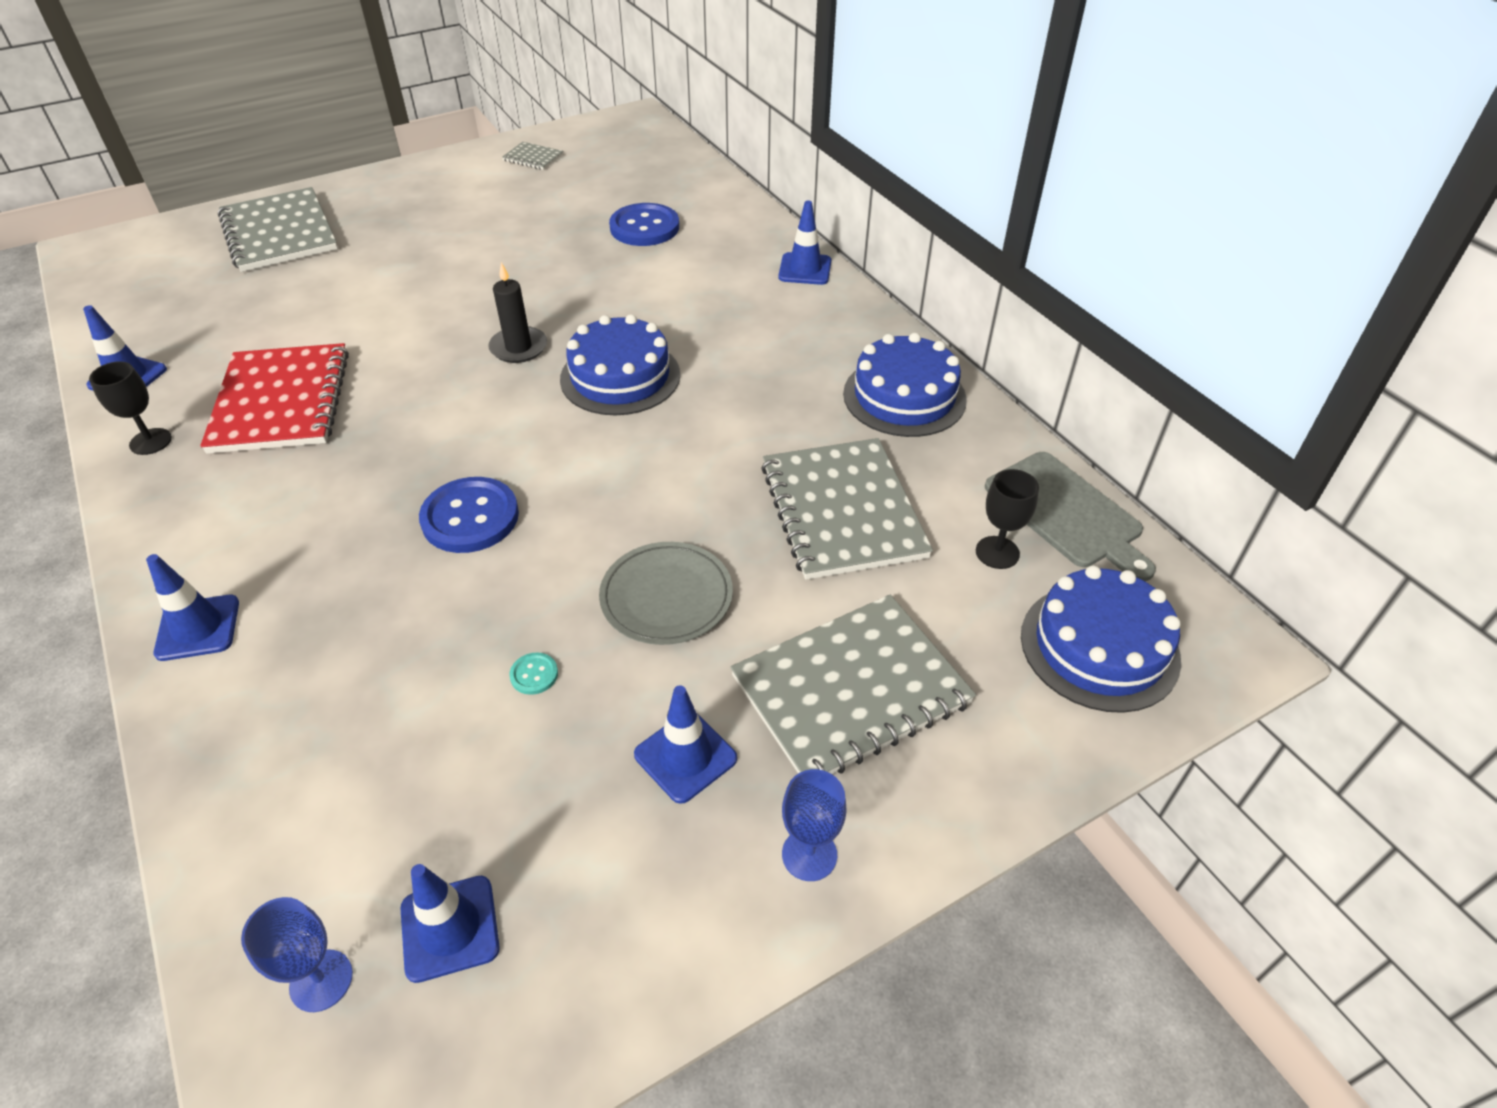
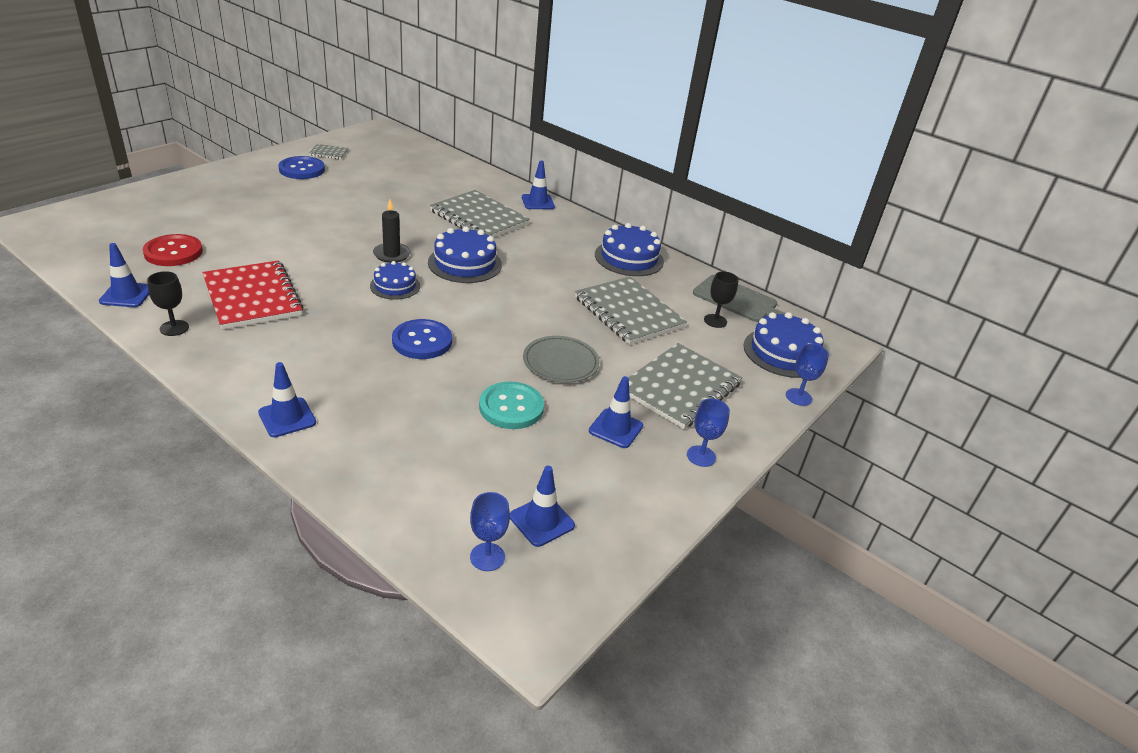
camera: 25 degrees left, 10 degrees down
grey notebook [218,187,338,272] -> grey notebook moved to [430,190,530,238]
turquoise button [509,653,558,695] -> turquoise button [479,382,544,429], size x2.32
blue button [609,203,679,246] -> blue button moved to [278,156,325,179]
none -> red button [142,234,203,266]
none -> blue cake [370,261,420,300]
none -> blue goblet [786,344,829,406]

